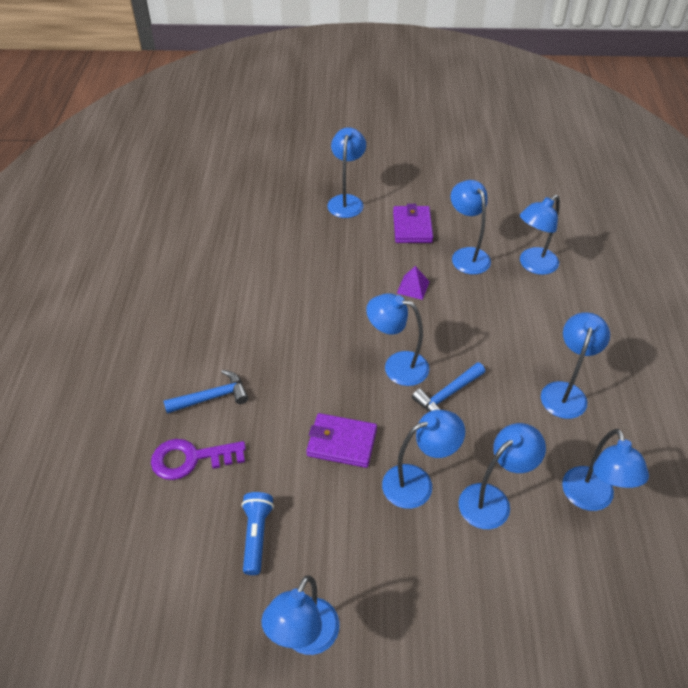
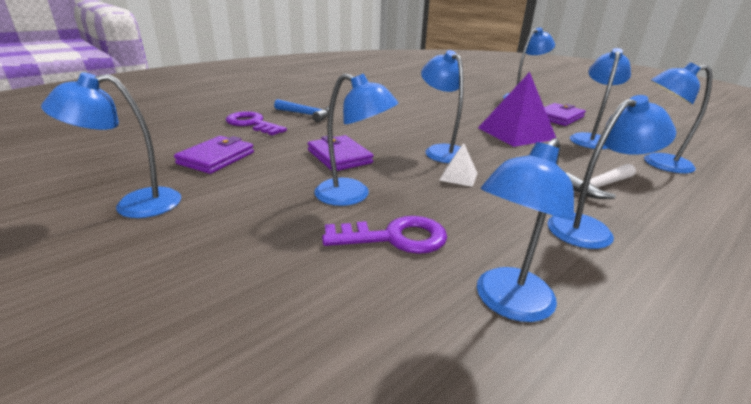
camera: 45 degrees right, 20 degrees down
blue flashlight [241,492,274,575] -> purple wallet [174,136,254,174]
purple pyramid [397,266,429,300] -> purple pyramid [478,72,556,147], size x2.13
blue hammer [412,362,485,412] -> white pyramid [439,143,477,187]
blue lamp [459,423,546,529] -> purple key [322,216,447,254]
none -> white hammer [566,164,636,199]

